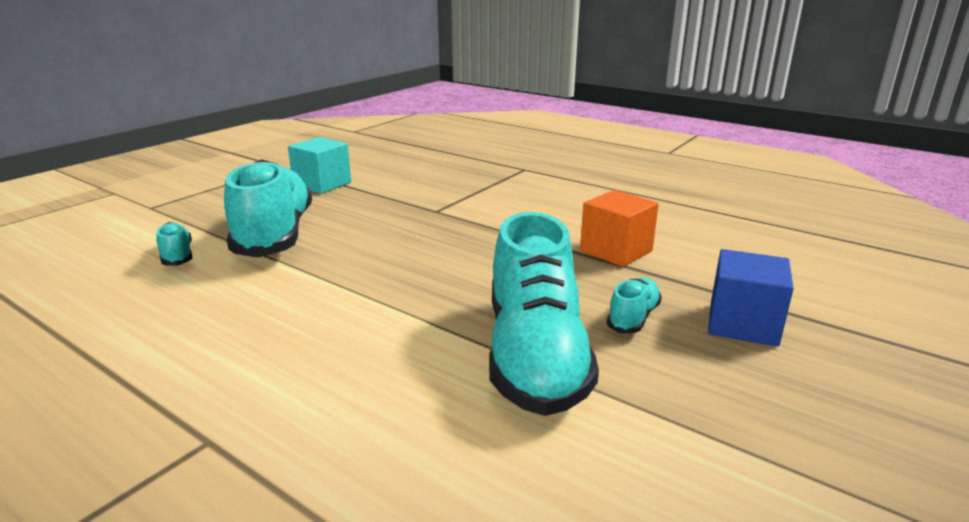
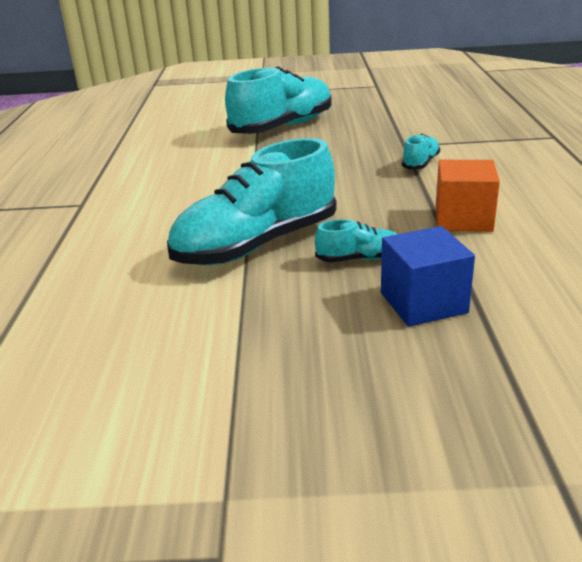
camera: 55 degrees right, 5 degrees up
turquoise shoe [157,222,192,266] -> turquoise shoe moved to [402,134,440,170]
turquoise cube [288,137,351,194] -> none

